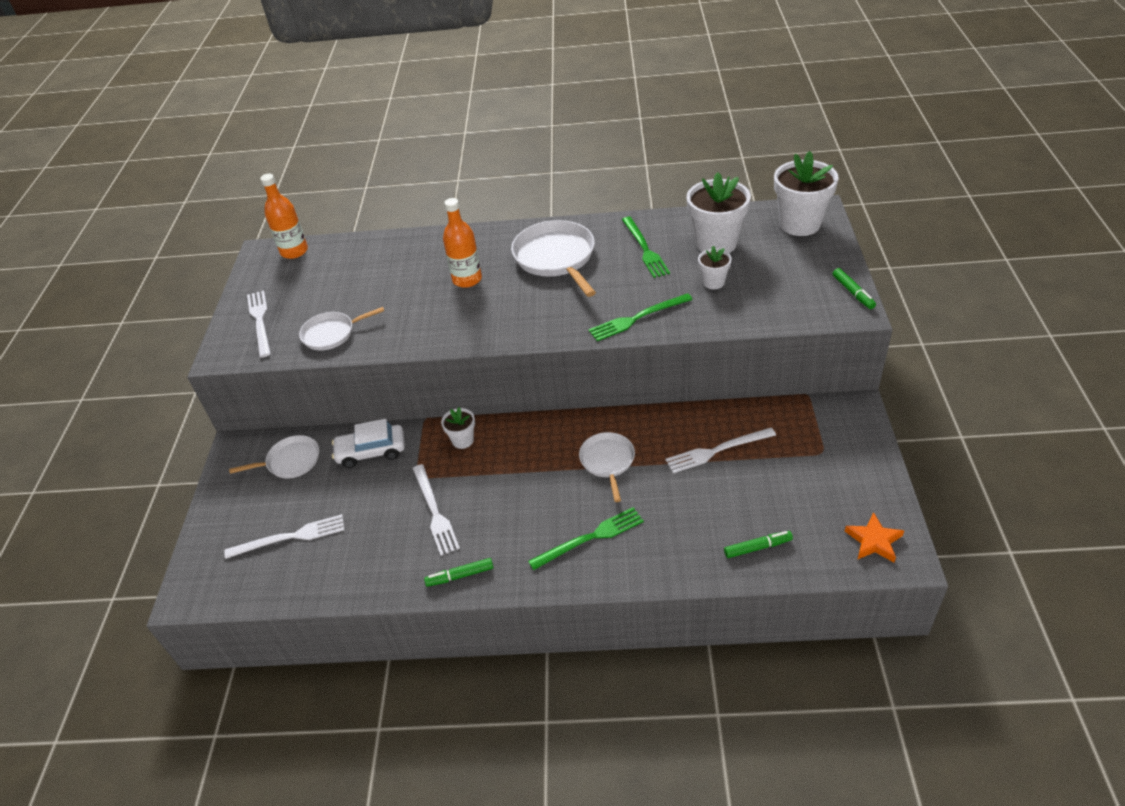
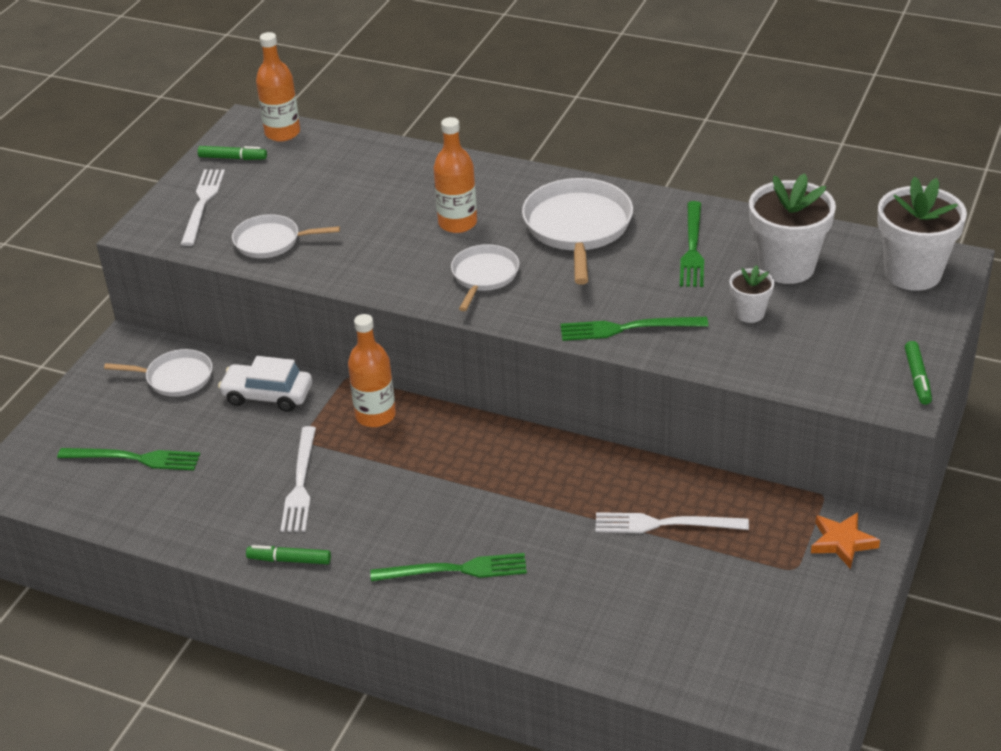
camera: 20 degrees right, 5 degrees down
white fork [224,514,345,559] -> green fork [57,448,200,470]
white flower pot [441,407,475,449] -> orange bottle [348,314,396,427]
white pan [579,432,635,502] -> white pan moved to [451,244,519,311]
green marker [724,531,793,558] -> green marker moved to [198,146,267,160]
orange star [845,512,904,562] -> orange star moved to [811,512,880,569]

